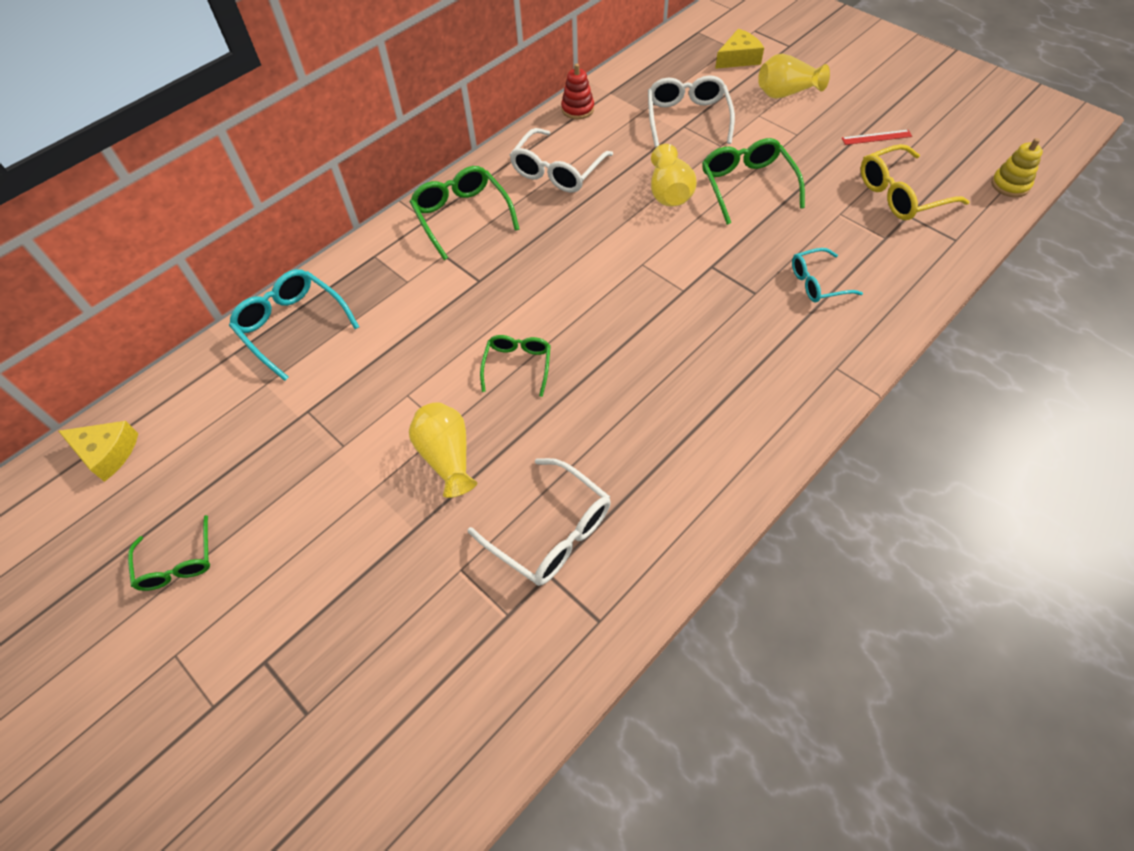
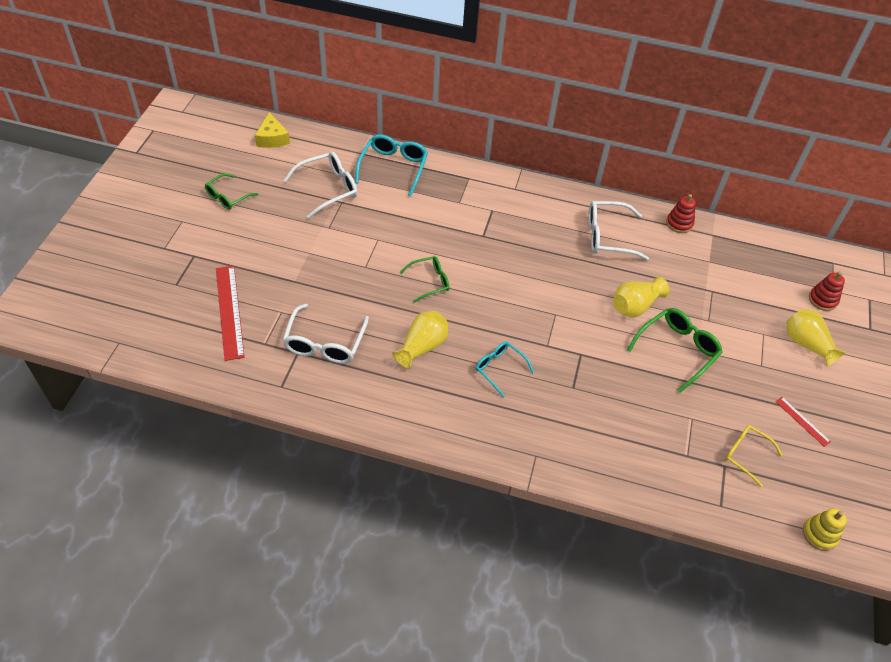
camera: 55 degrees right, 5 degrees down
yellow vase [409,402,477,498] -> yellow vase moved to [392,311,448,369]
green glasses [410,166,520,260] -> none
white glasses [648,75,735,148] -> white glasses moved to [283,152,357,219]
yellow cheese [715,29,764,69] -> red stacking toy [809,272,845,311]
turquoise glasses [792,248,863,303] -> turquoise glasses moved to [476,342,534,398]
yellow glasses [861,144,970,220] -> yellow glasses [725,425,782,487], size x0.64
none -> red ruler [216,266,245,361]

